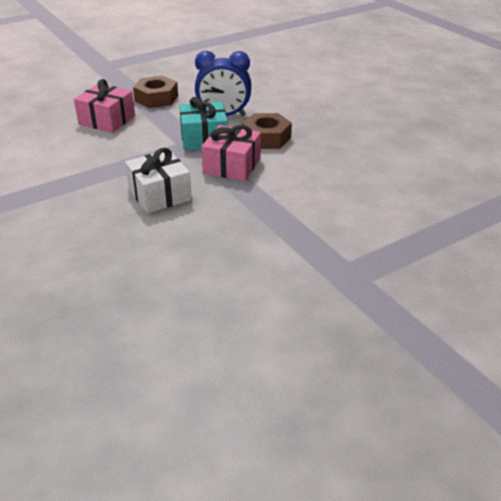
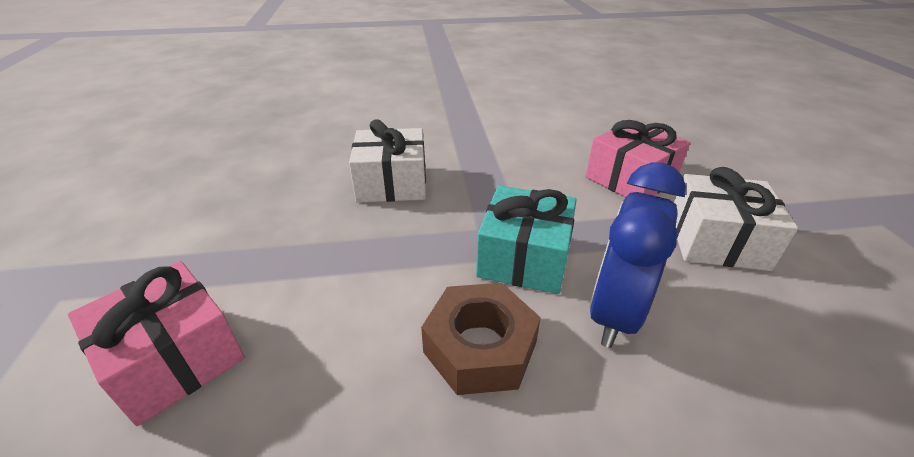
camera: 115 degrees right, 0 degrees up
brown nut [133,76,178,108] -> white gift [674,167,798,271]
pink gift [201,125,261,181] -> pink gift moved to [68,261,245,426]

